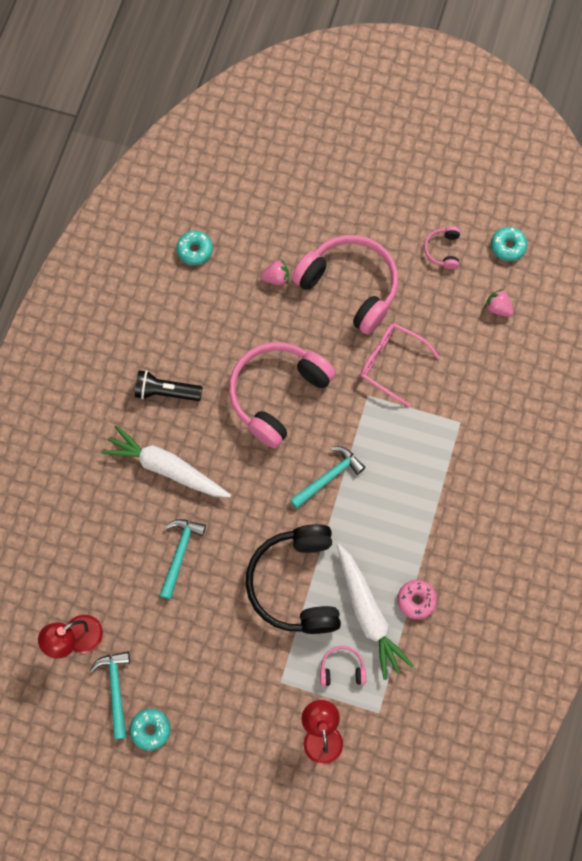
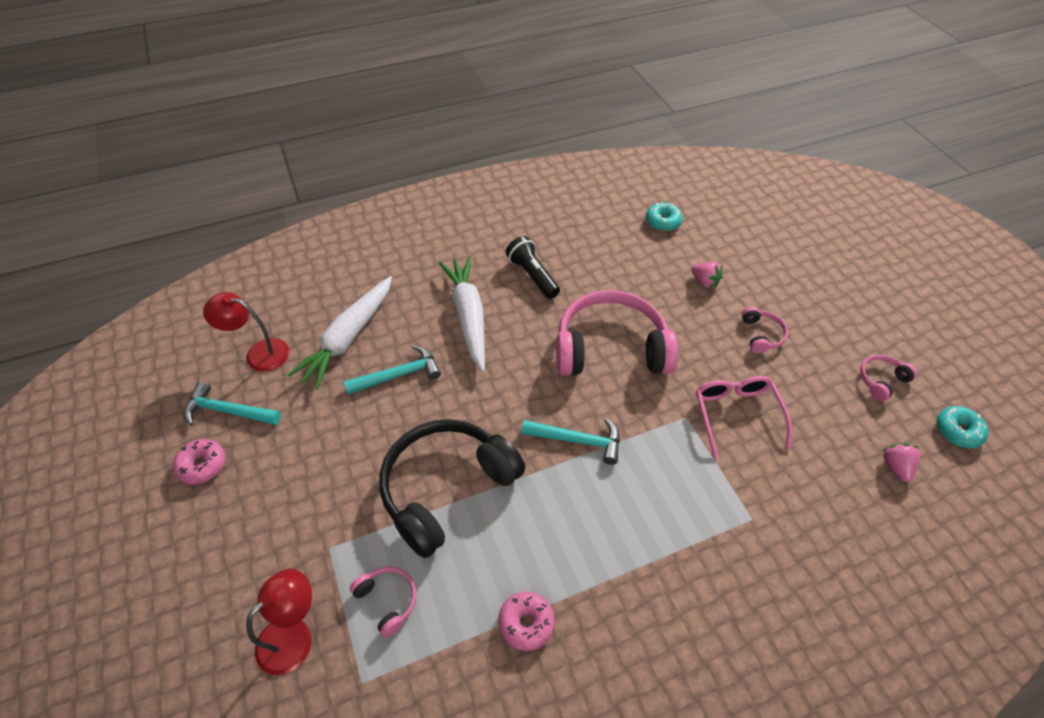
camera: 50 degrees right, 20 degrees down
turquoise hammer [90,651,130,739] -> turquoise hammer turned 120 degrees counterclockwise [184,382,281,425]
turquoise donut [130,709,170,750] -> pink donut [173,439,225,485]
pink headphones [292,235,398,335] -> pink headphones [741,307,788,353], size x0.43
white carrot [337,544,414,680] -> white carrot moved to [288,276,392,389]

